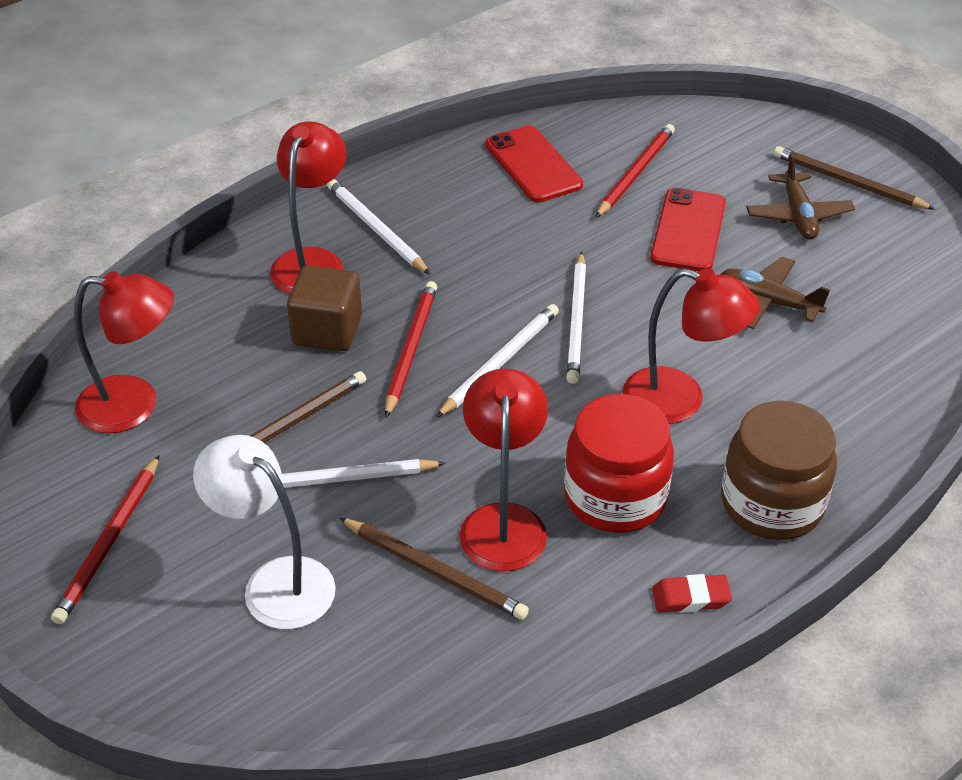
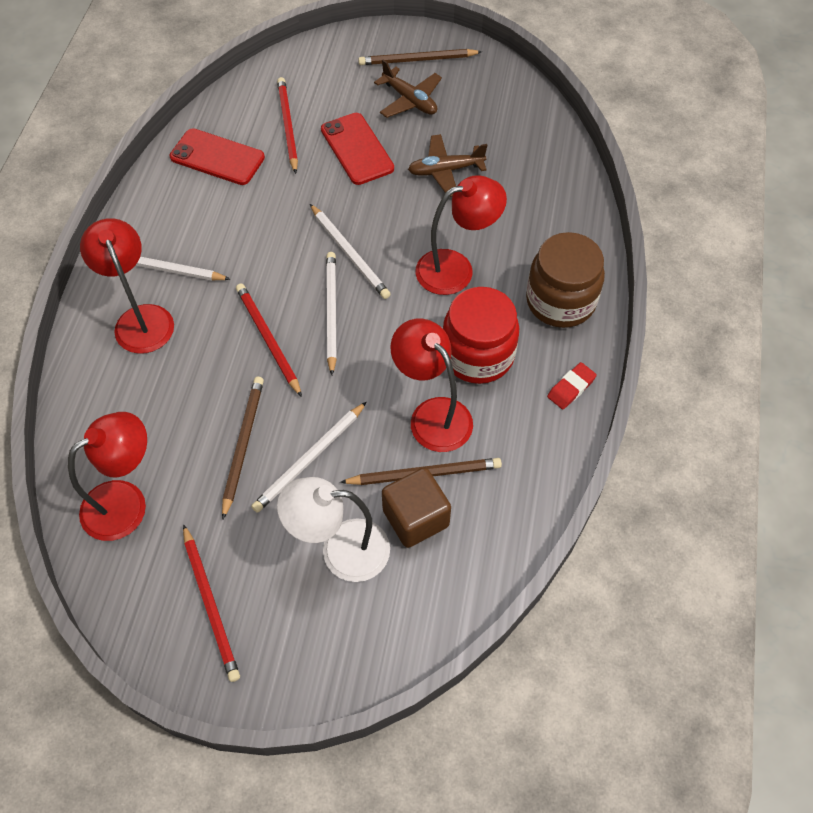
camera: 40 degrees left, 15 degrees up
brown cube [287,265,362,351] -> brown cube moved to [382,468,451,548]

